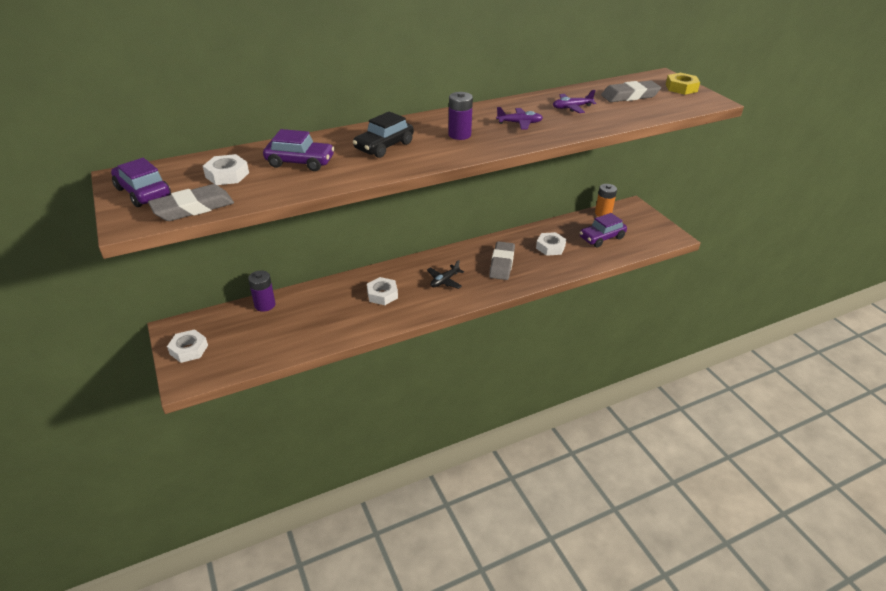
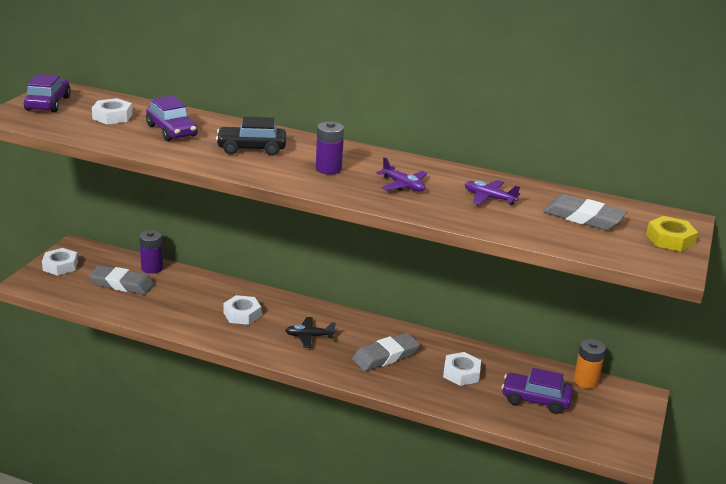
camera: 45 degrees right, 10 degrees down
grey eraser [148,184,234,221] -> grey eraser moved to [89,265,154,295]

